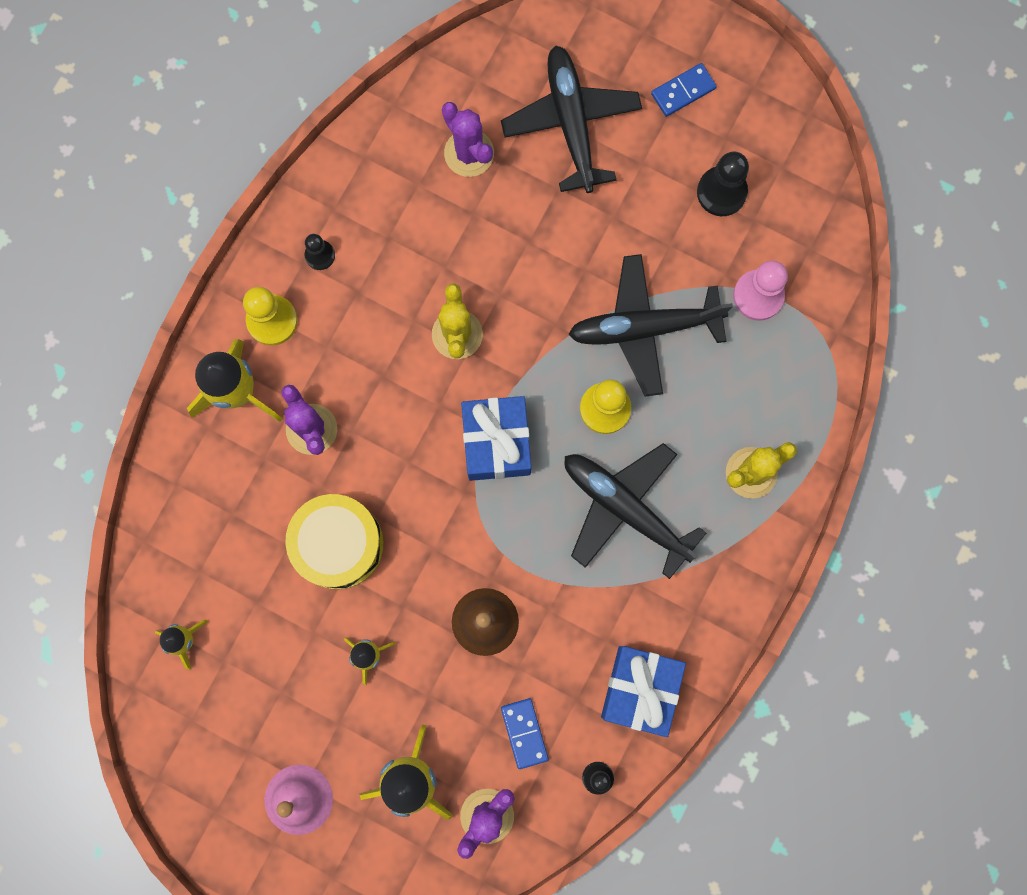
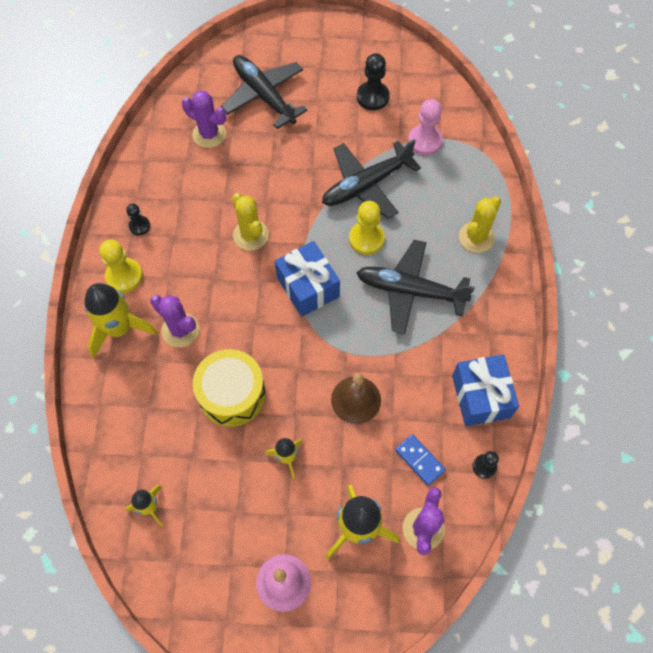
camera: 25 degrees left, 15 degrees down
blue domino [651,63,717,117] -> none

